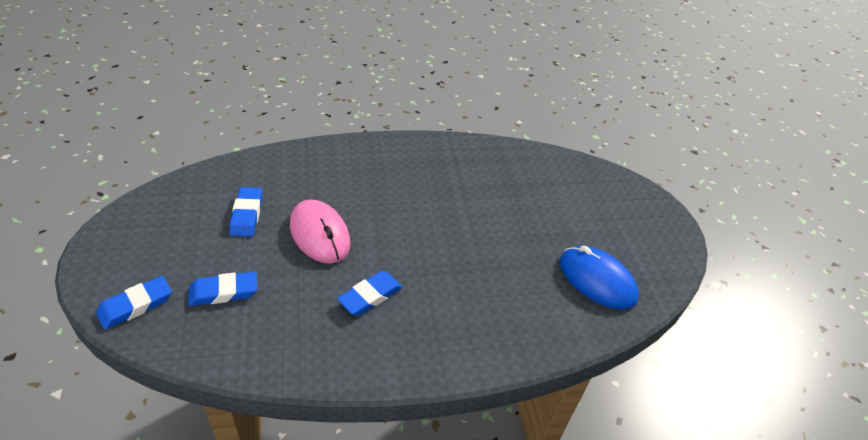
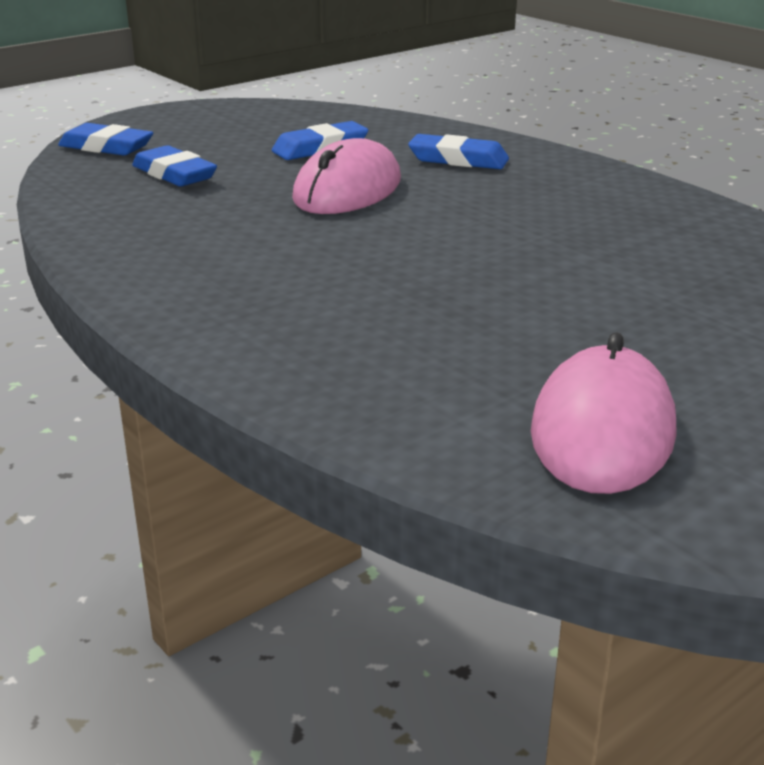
camera: 65 degrees right, 15 degrees down
blue eraser [337,271,402,316] -> blue eraser moved to [408,134,509,169]
blue mouse [560,246,639,309] -> pink mouse [531,332,676,494]

